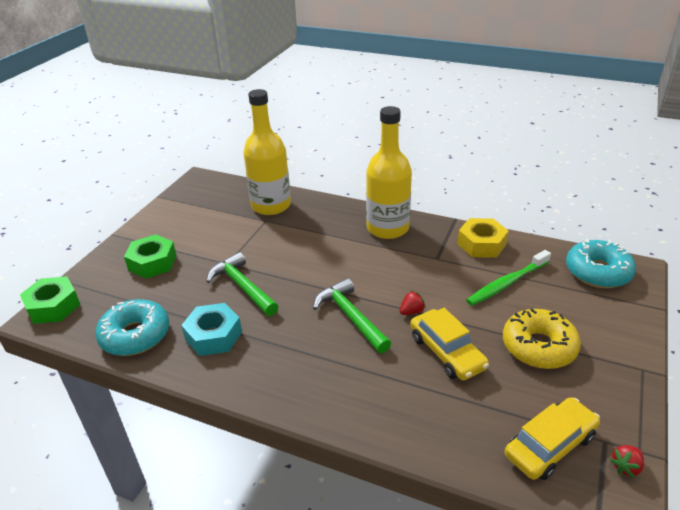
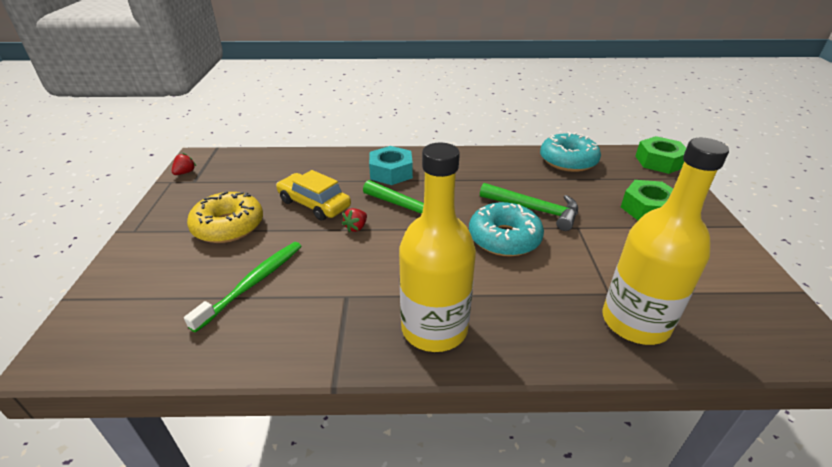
camera: 155 degrees right, 0 degrees up
turquoise nut [181,303,242,356] -> turquoise nut moved to [369,146,413,185]
yellow nut [458,218,509,258] -> none
yellow car [505,397,600,480] -> none
turquoise donut [566,239,636,288] -> turquoise donut moved to [469,202,544,256]

